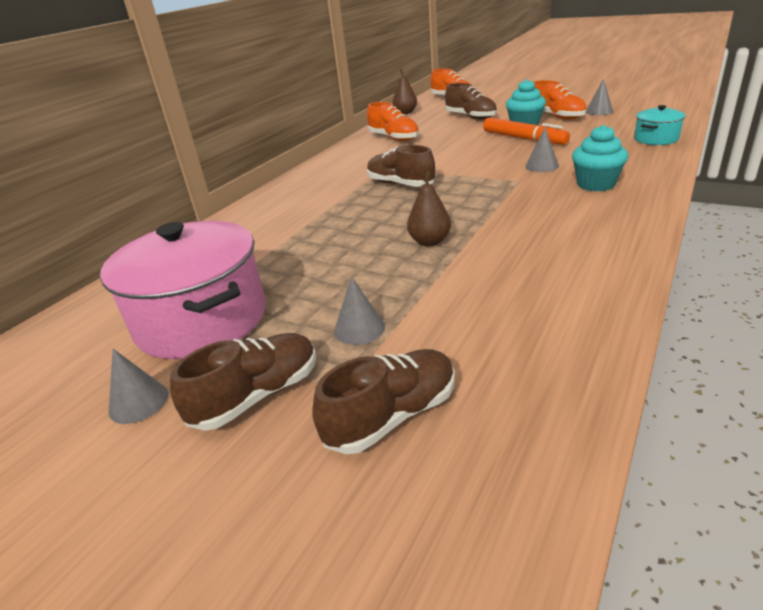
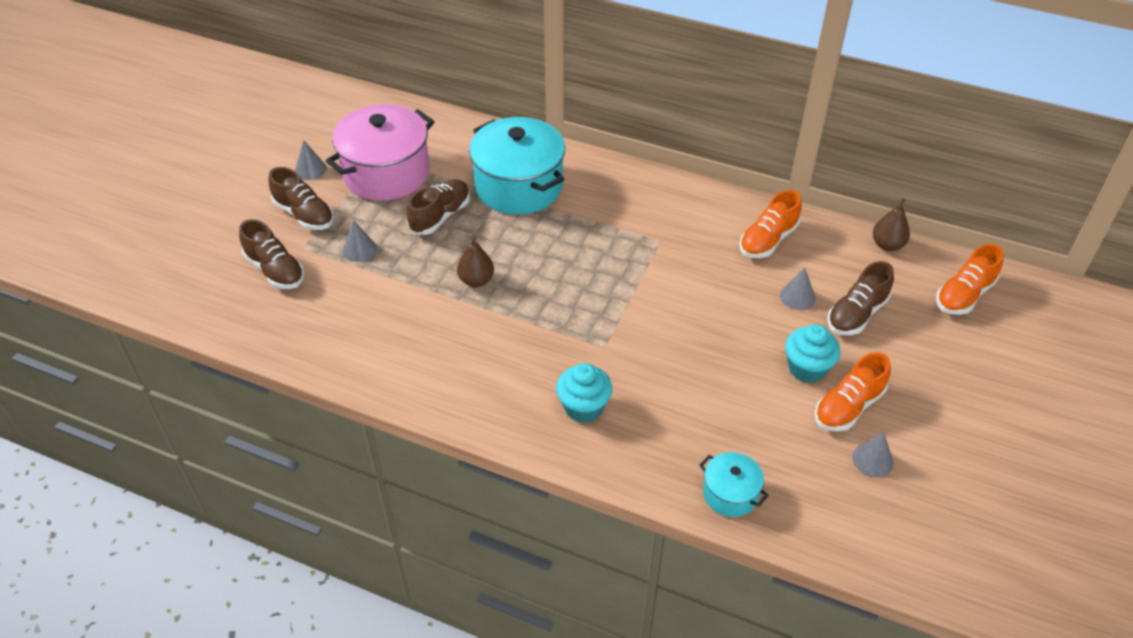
camera: 80 degrees right, 15 degrees up
brown shoe [367,145,435,187] -> brown shoe moved to [407,179,470,235]
orange marker [483,118,570,145] -> none
grey cone [525,127,559,172] -> grey cone moved to [780,268,816,310]
none -> turquoise pot [469,117,565,215]

